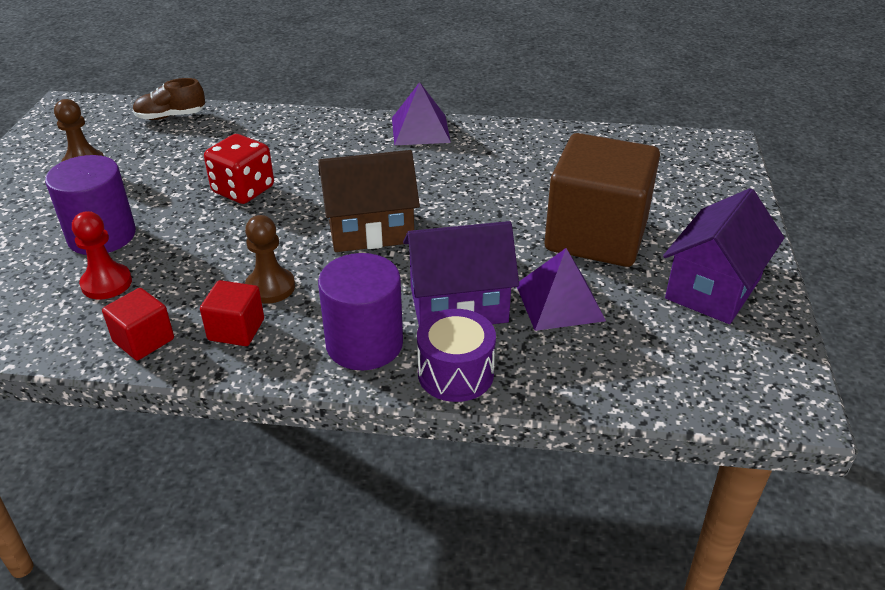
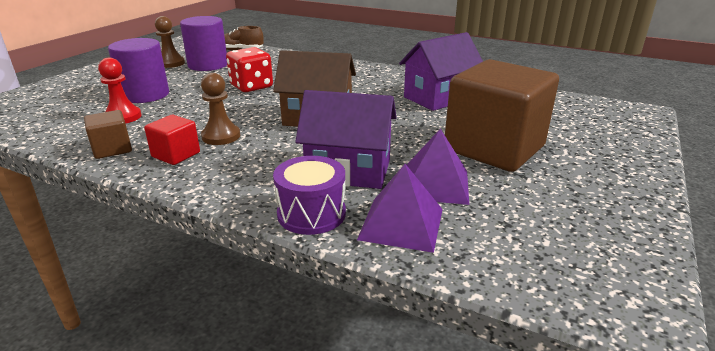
camera: 20 degrees right, 10 degrees down
red cube [102,288,174,361] -> brown cube [84,110,132,159]
purple cylinder [318,253,403,370] -> purple cylinder moved to [180,16,227,71]
purple pyramid [392,82,451,145] -> purple pyramid moved to [357,164,443,253]
purple house [663,188,784,324] -> purple house moved to [399,32,483,111]

